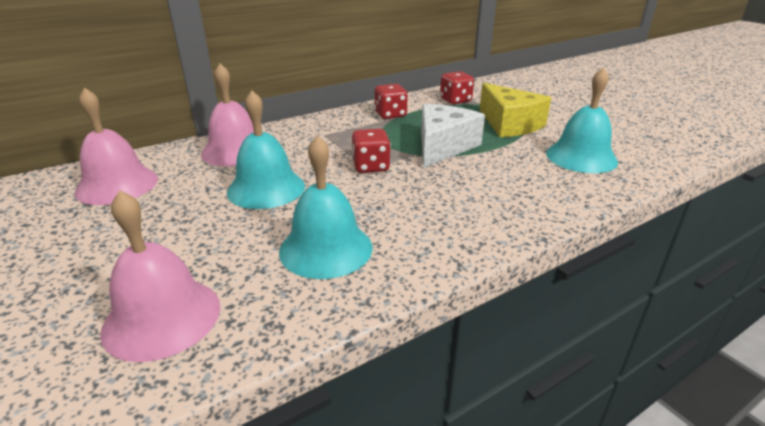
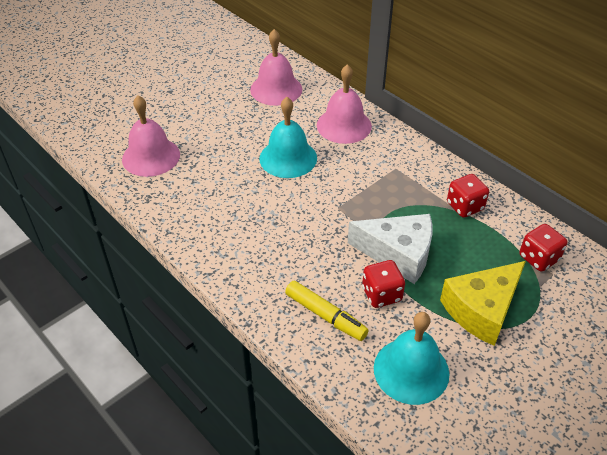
camera: 80 degrees right, 15 degrees up
turquoise bell [279,135,372,279] -> none
red dice [352,129,391,173] -> red dice moved to [362,260,405,308]
none -> yellow marker [285,281,369,341]

